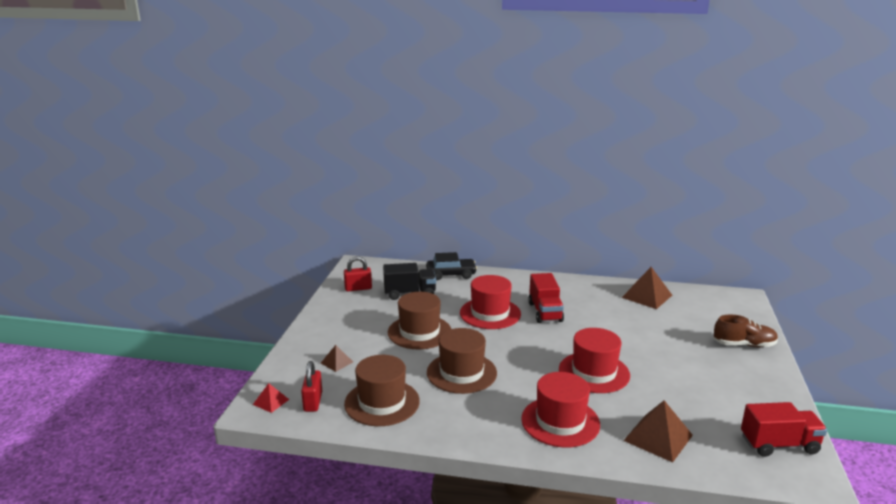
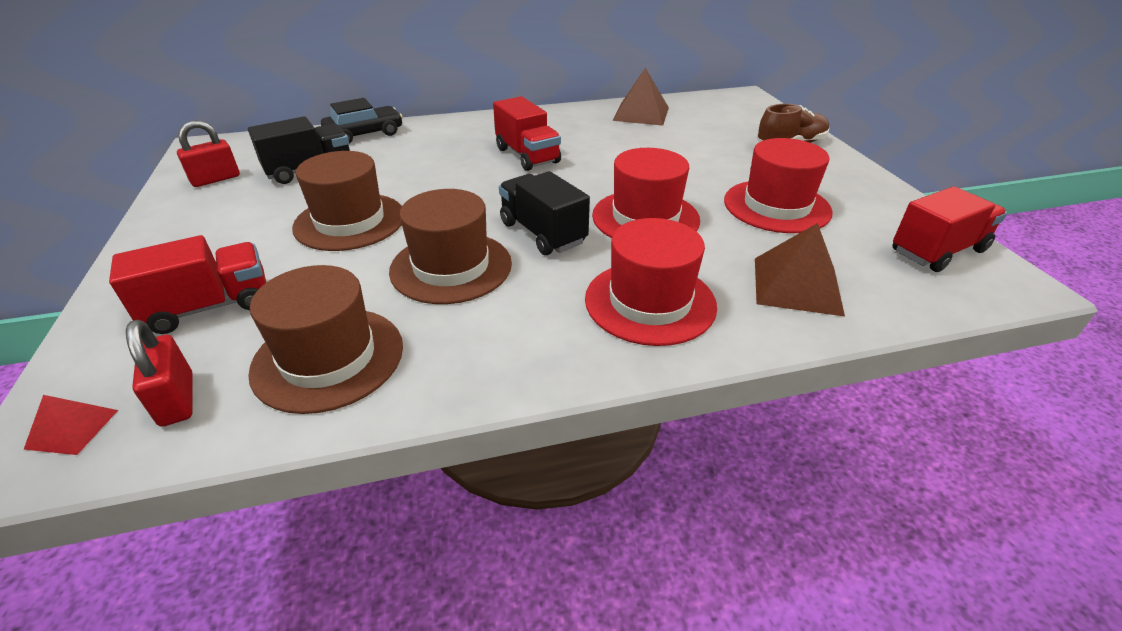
camera: 25 degrees left, 15 degrees up
brown pyramid [321,345,353,372] -> red truck [109,235,266,334]
red hat [460,275,521,329] -> red hat moved to [724,138,833,233]
none -> black truck [499,171,590,255]

